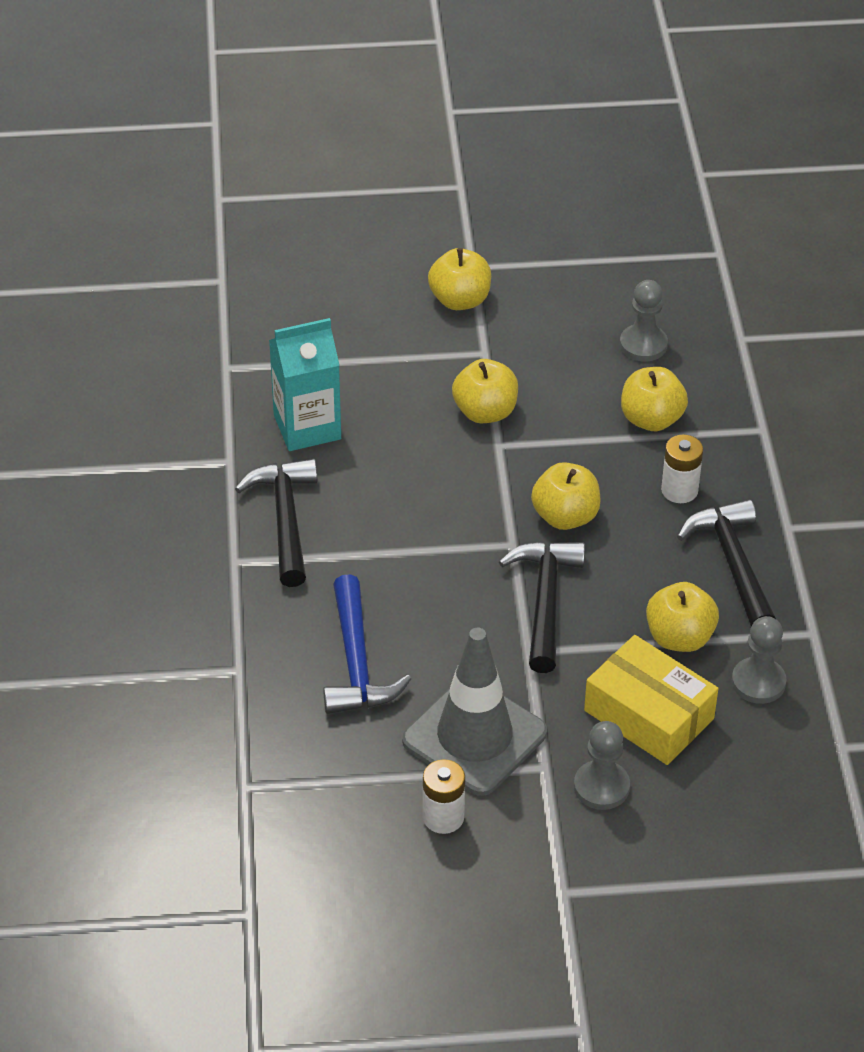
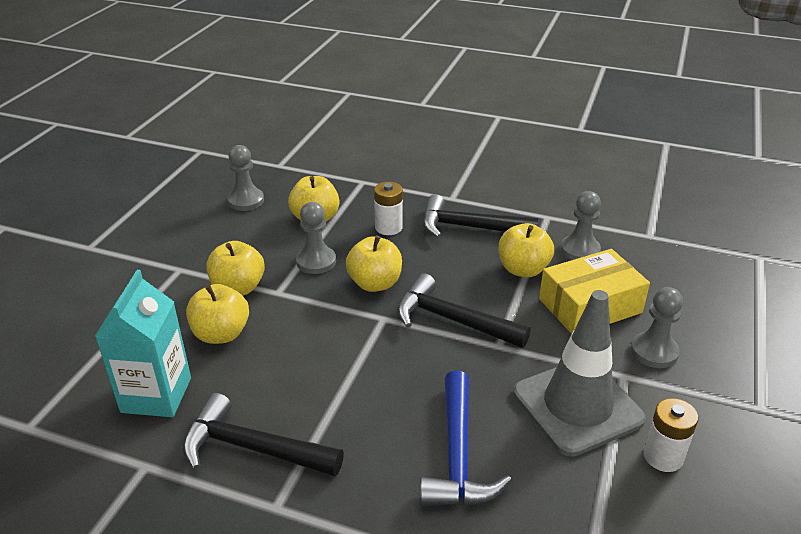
camera: 65 degrees left, 10 degrees down
blue hammer [323,574,411,714] -> blue hammer turned 75 degrees clockwise [420,370,512,506]
yellow apple [428,248,491,310] -> yellow apple moved to [186,284,249,344]
none -> grey pawn [296,202,336,274]

